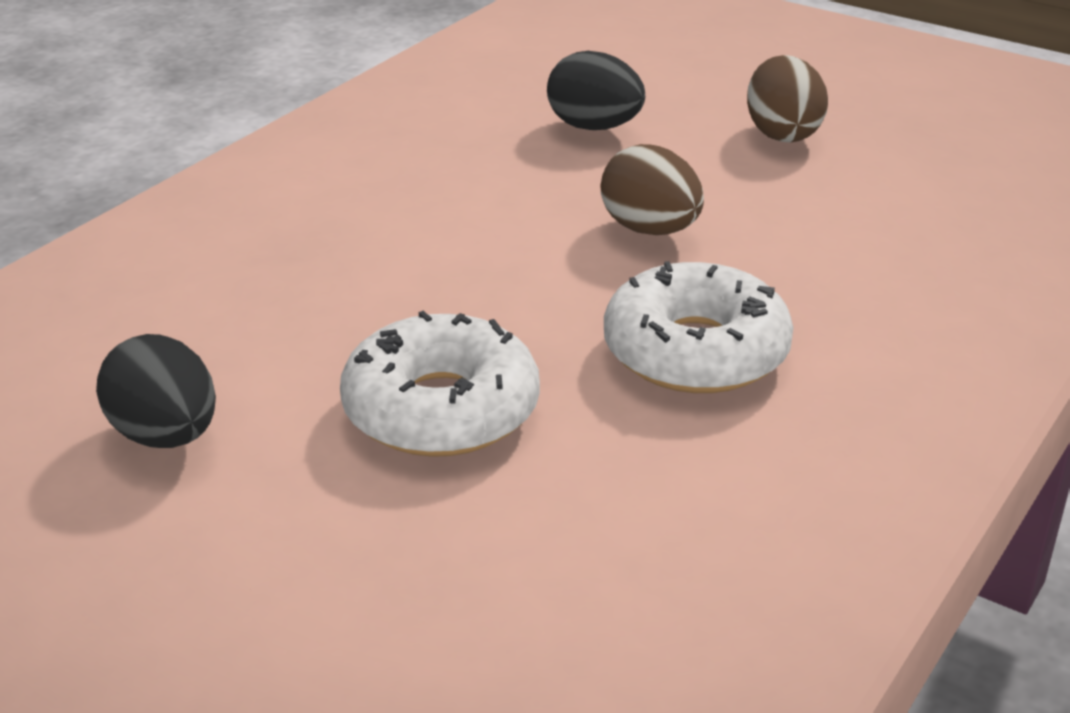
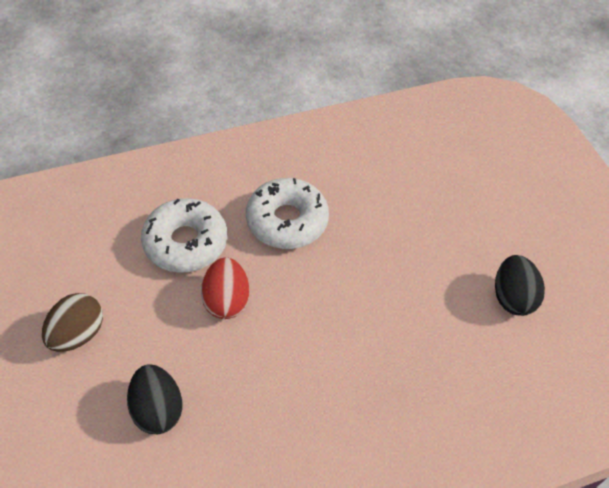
camera: 145 degrees left, 20 degrees up
white donut [340,311,540,457] -> white donut moved to [141,198,227,273]
brown egg [600,144,704,235] -> red egg [201,257,249,319]

